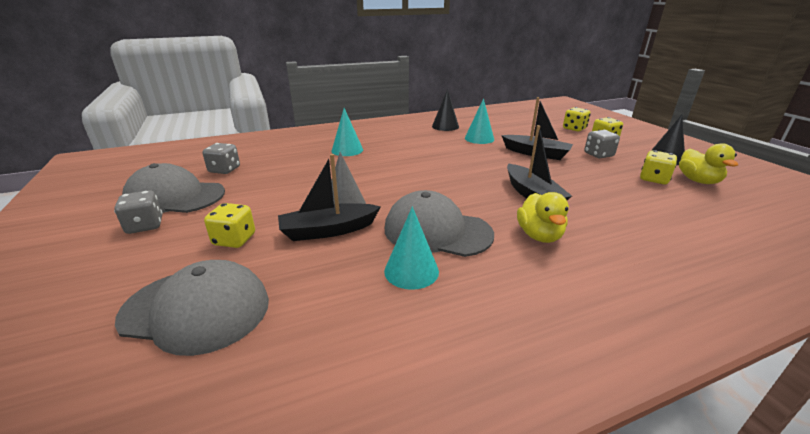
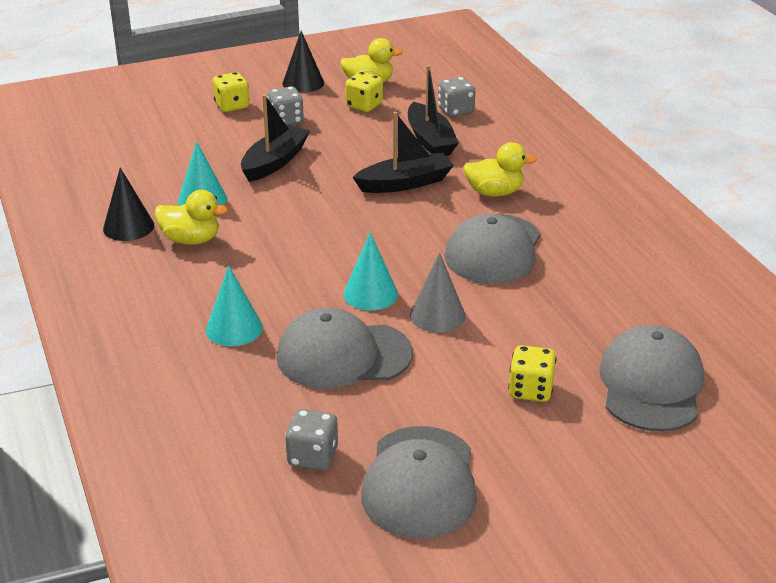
camera: 90 degrees left, 5 degrees up
grey dice [114,190,163,234] -> grey dice moved to [438,77,475,117]
black boat [278,154,381,241] -> black boat moved to [408,65,459,156]
turquoise cone [384,207,439,290] -> turquoise cone moved to [344,232,398,310]
yellow dice [563,107,591,131] -> none
none -> yellow duck [155,190,228,245]
none -> grey cap [277,308,413,389]

